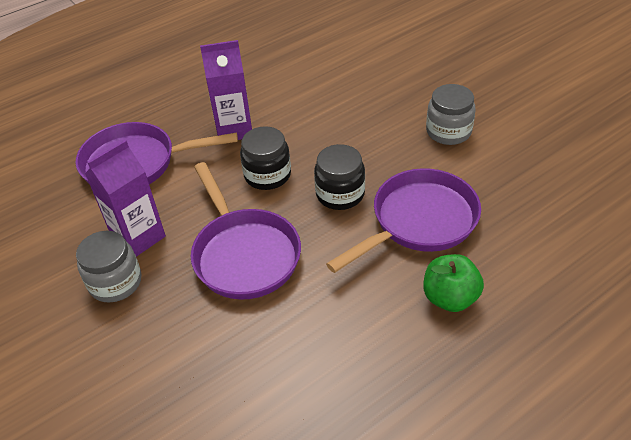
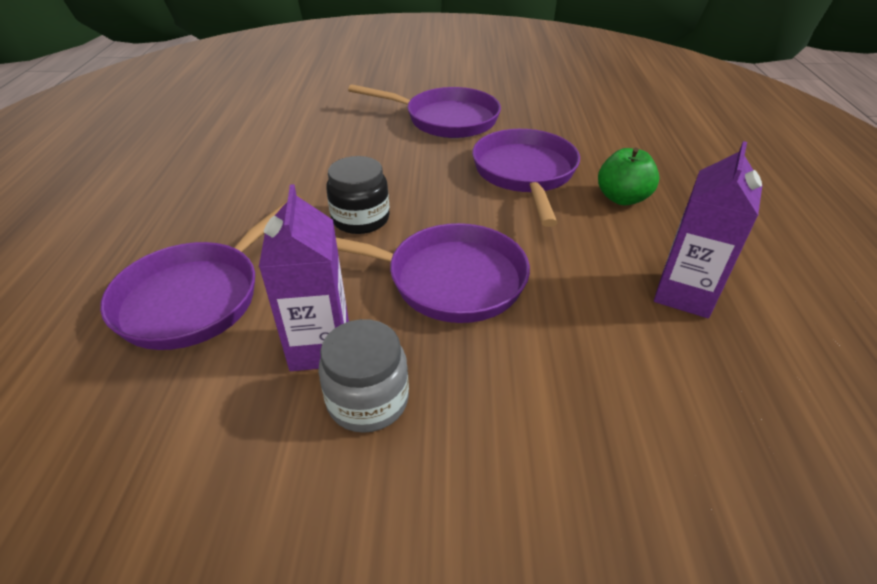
camera: 55 degrees left, 5 degrees down
purple carton [200,40,252,140] -> purple carton moved to [654,141,762,318]
black jar [314,144,365,210] -> none
grey jar [426,84,476,145] -> purple pan [348,84,501,138]

